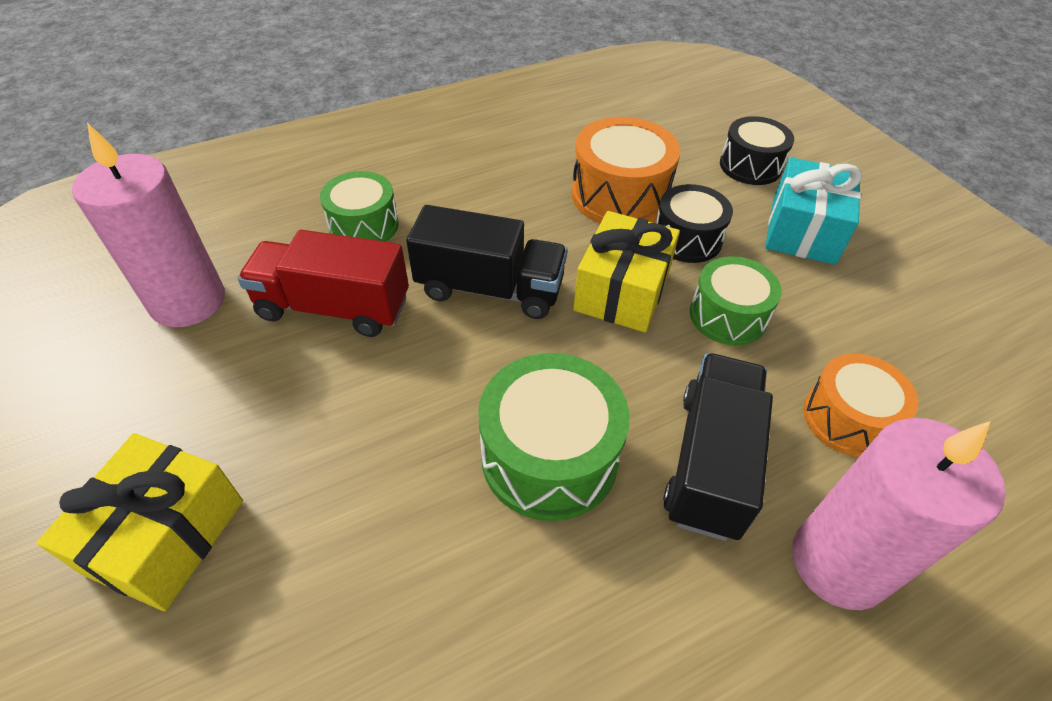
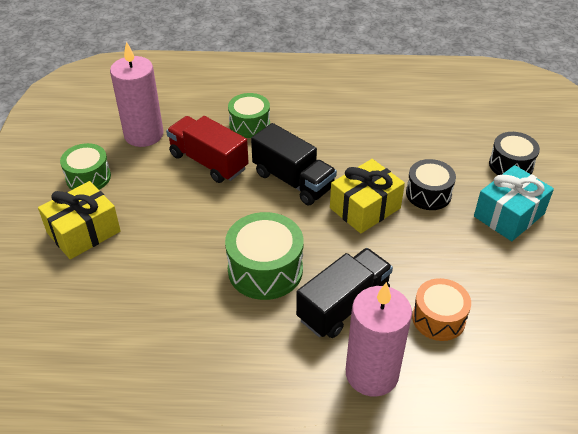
camera: 30 degrees right, 5 degrees down
orange drum [571,117,680,224] -> none
green drum [690,256,782,346] -> green drum moved to [60,143,111,190]

